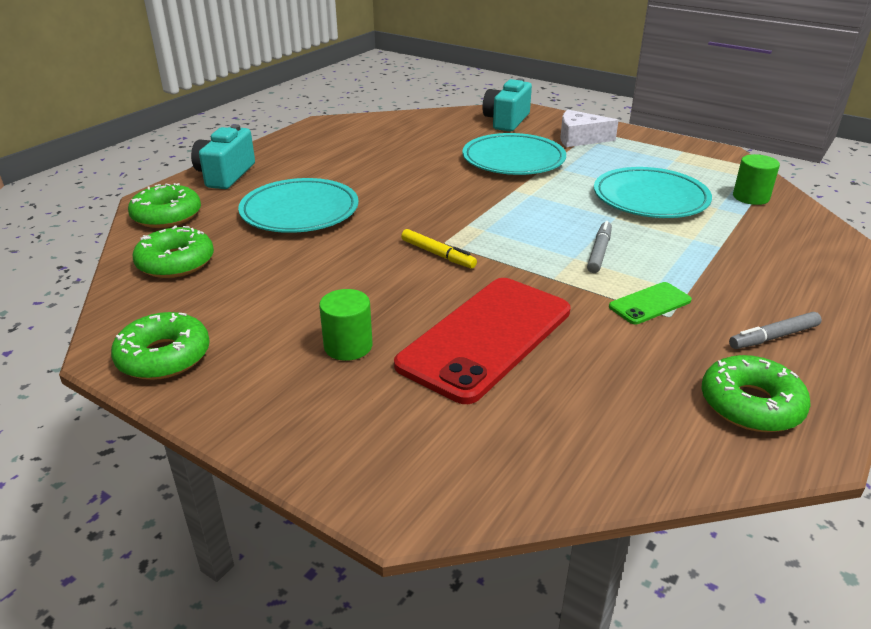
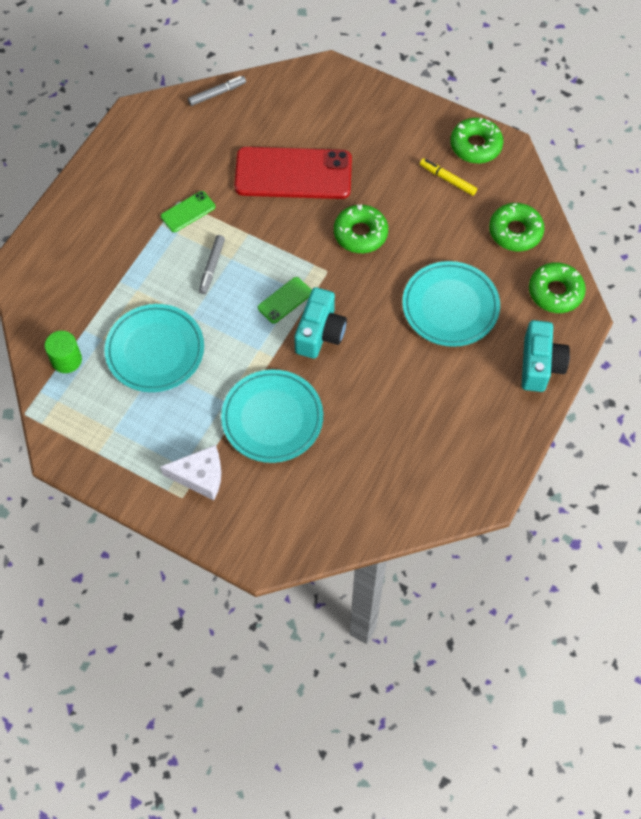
camera: 175 degrees right, 30 degrees up
green cylinder [319,289,372,361] -> none
red phone [394,278,571,404] -> red phone turned 60 degrees clockwise [234,147,352,199]
yellow marker [401,229,477,269] -> yellow marker moved to [420,158,477,196]
turquoise camera [482,78,532,131] -> turquoise camera moved to [294,287,347,359]
green donut [701,355,811,432] -> green donut moved to [334,204,388,253]
grey marker [729,312,822,349] -> grey marker moved to [188,76,246,106]
none -> green phone [258,277,312,324]

